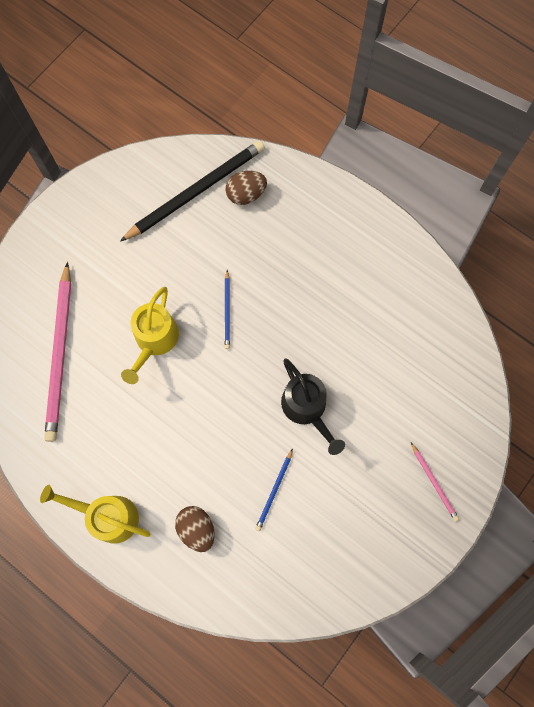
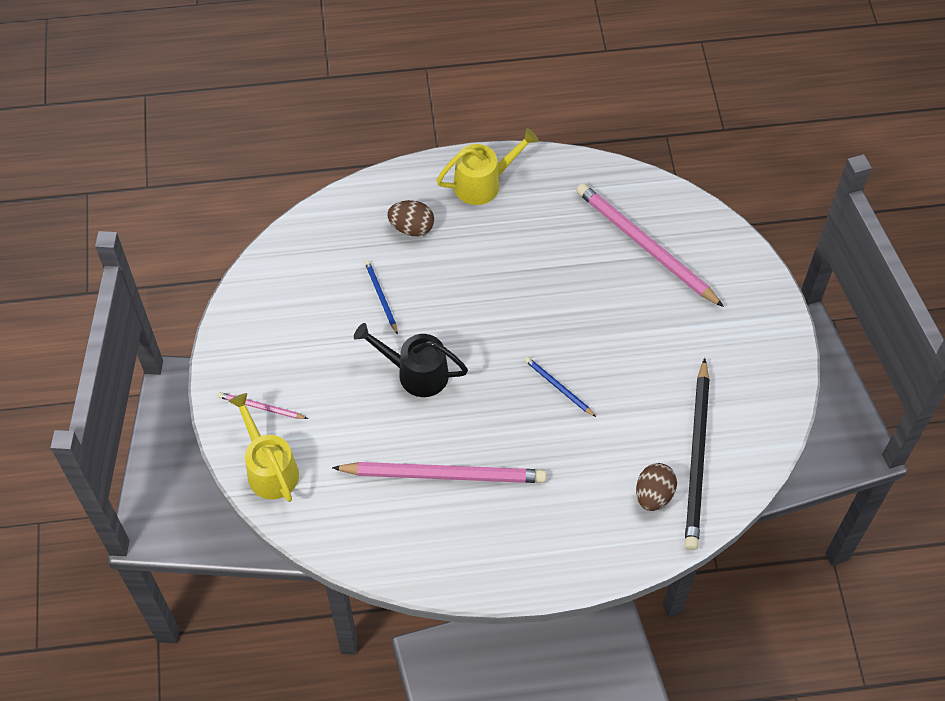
camera: 135 degrees right, 15 degrees down
yellow watering can [121,287,179,384] -> yellow watering can moved to [229,393,299,502]
none -> pink pencil [332,462,546,483]

